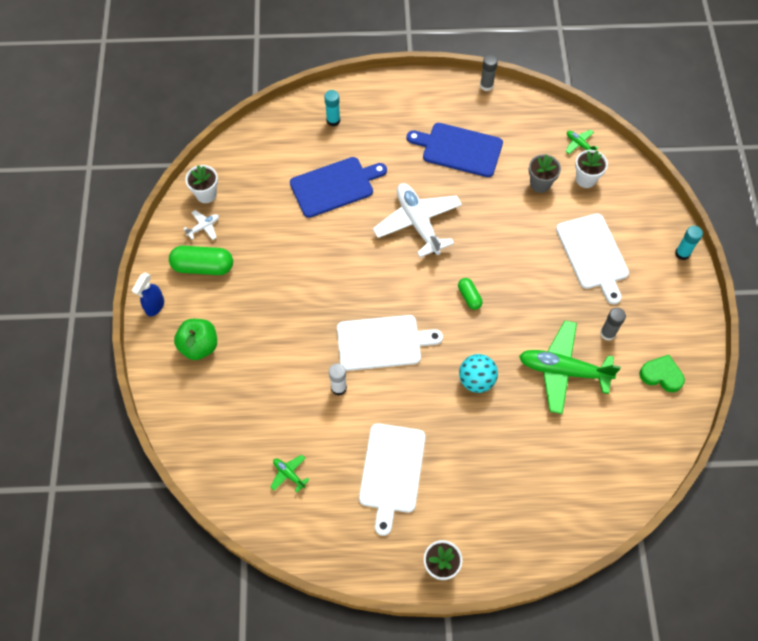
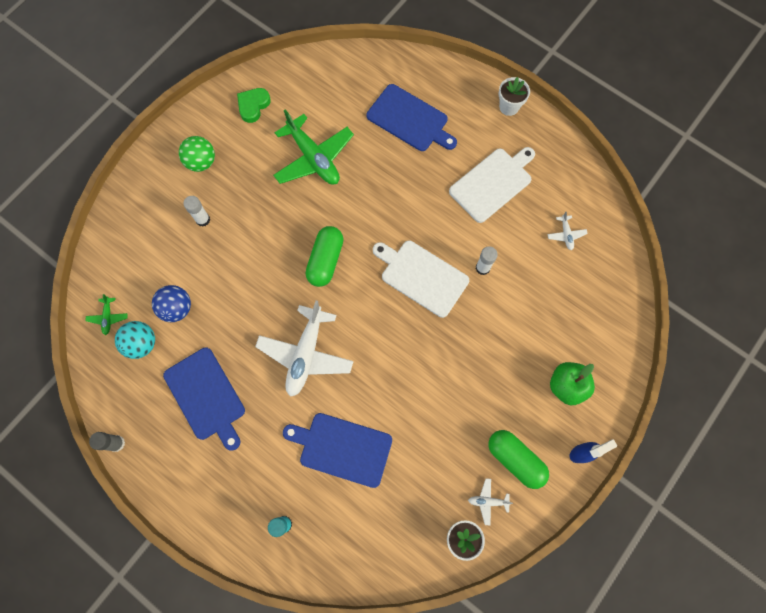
camera: 140 degrees left, 10 degrees up
green plane [270,455,310,493] -> white plane [547,211,588,250]
green capsule [458,278,482,310] -> green capsule [305,226,344,287], size x1.82
turquoise ball [459,354,498,393] -> turquoise ball moved to [115,321,155,359]
grey flower pot [529,154,561,193] -> blue ball [152,285,191,322]
white cutting board [556,213,629,305] -> white glue stick [183,196,210,227]
white flower pot [575,150,608,188] -> none
grey glue stick [600,308,626,341] -> none
green heart [639,355,685,392] -> green heart turned 60 degrees clockwise [237,88,271,123]
turquoise glue stick [675,226,703,260] -> none
none -> green ball [179,136,215,172]
none -> blue cutting board [367,84,457,151]

